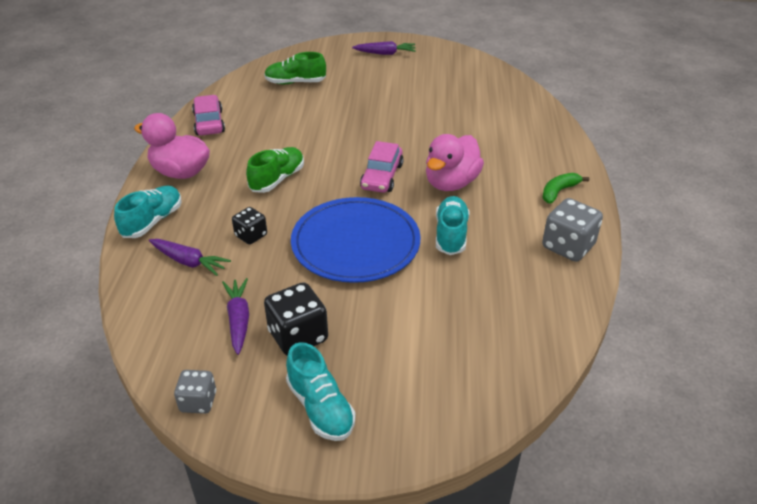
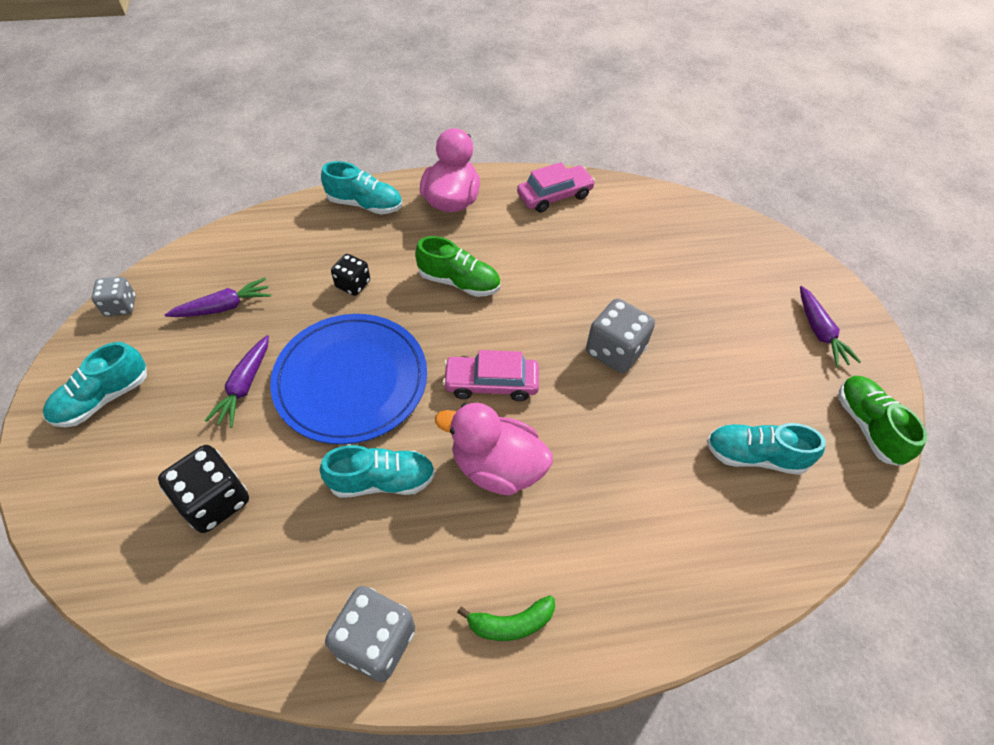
camera: 75 degrees right, 15 degrees up
purple carrot [149,239,231,276] -> purple carrot moved to [205,335,269,428]
green shoe [264,52,326,84] -> green shoe moved to [838,376,927,466]
black dice [264,282,328,356] -> black dice moved to [158,445,249,533]
green banana [542,173,589,204] -> green banana turned 135 degrees clockwise [457,595,555,641]
none -> grey dice [586,298,655,373]
none -> turquoise shoe [707,423,826,475]

